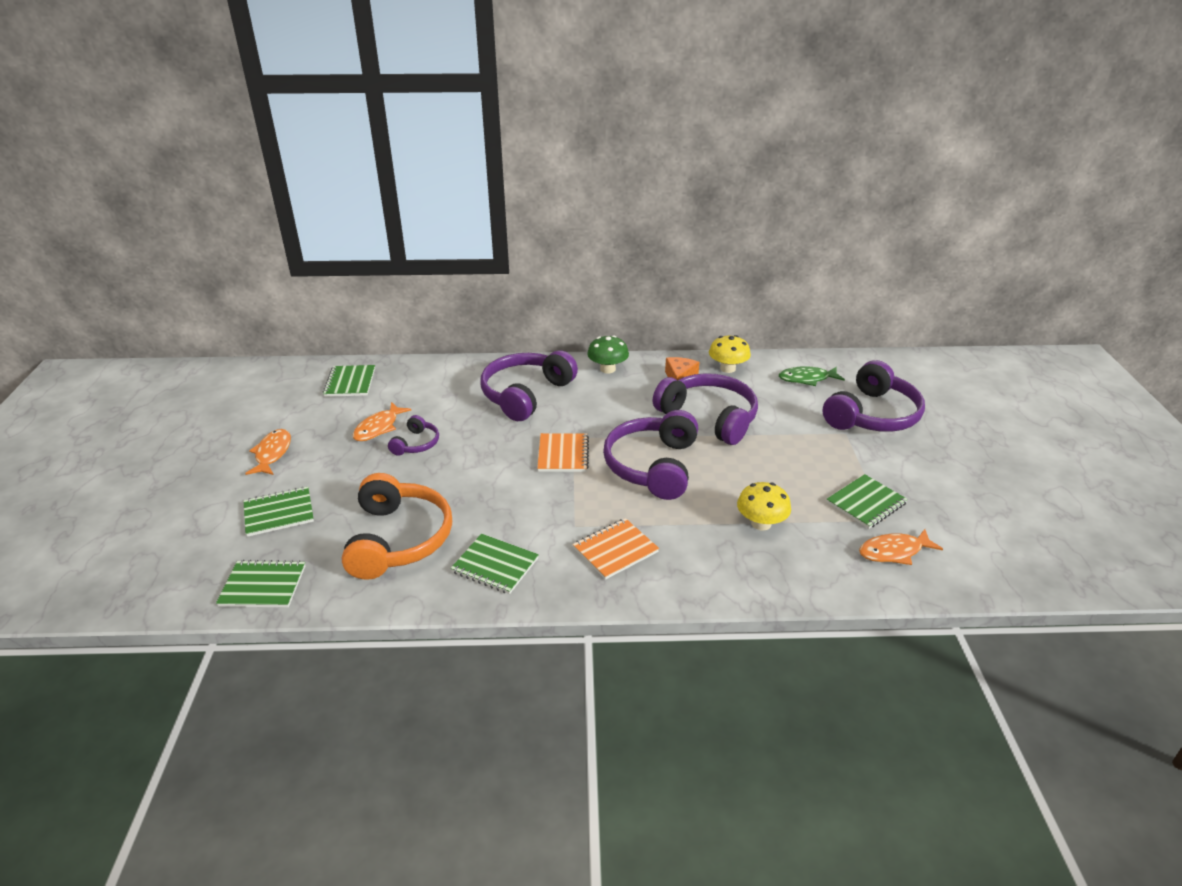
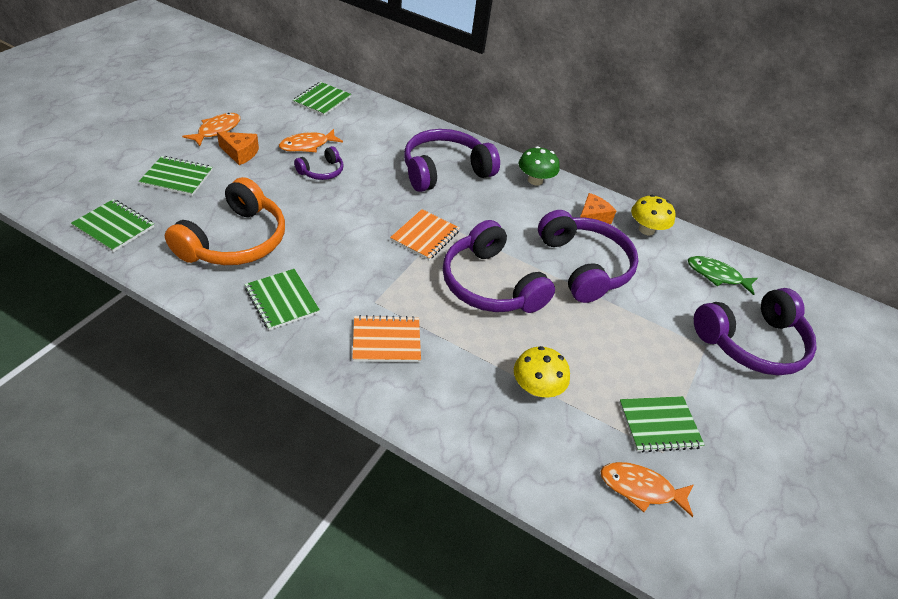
camera: 25 degrees right, 10 degrees up
purple headphones [603,410,698,500] -> purple headphones turned 75 degrees counterclockwise [443,220,555,313]
none -> orange cheese [217,132,259,165]

